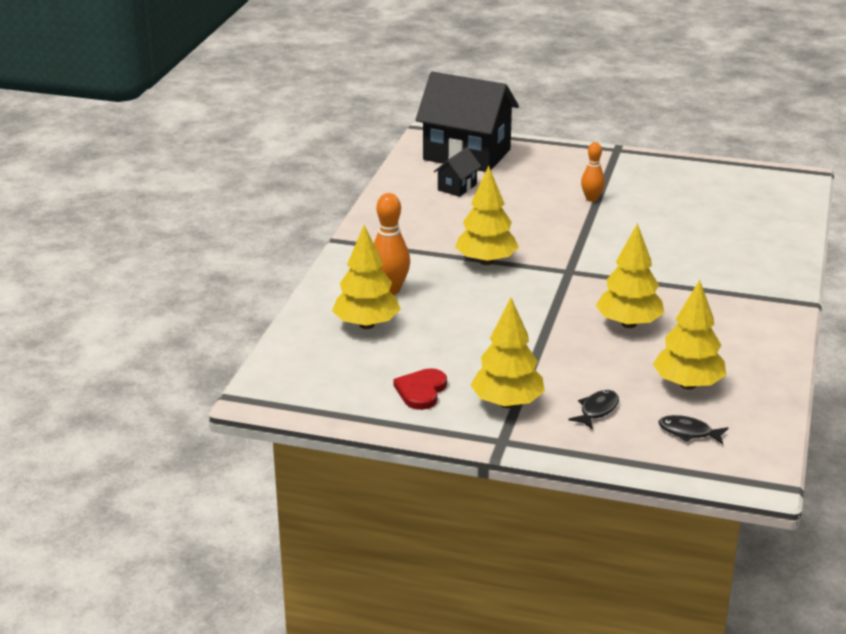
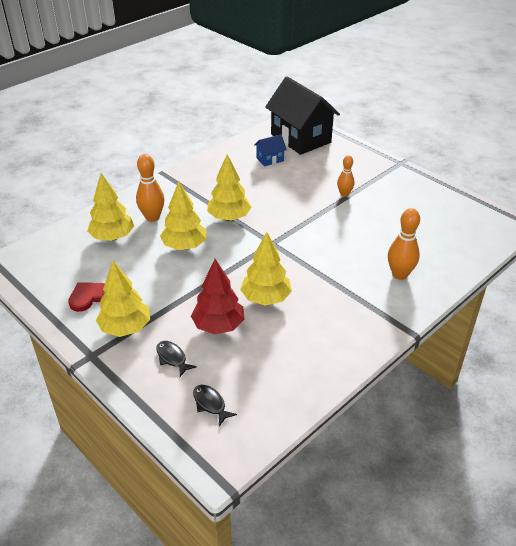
camera: 30 degrees right, 10 degrees up
black house [434,147,481,197] -> blue house [254,134,287,166]
black fish [568,390,619,429] -> black fish turned 105 degrees counterclockwise [156,341,197,377]
yellow tree [653,280,726,390] -> yellow tree moved to [160,181,206,250]
none -> red tree [191,259,245,335]
none -> orange bowling pin [388,208,420,280]

